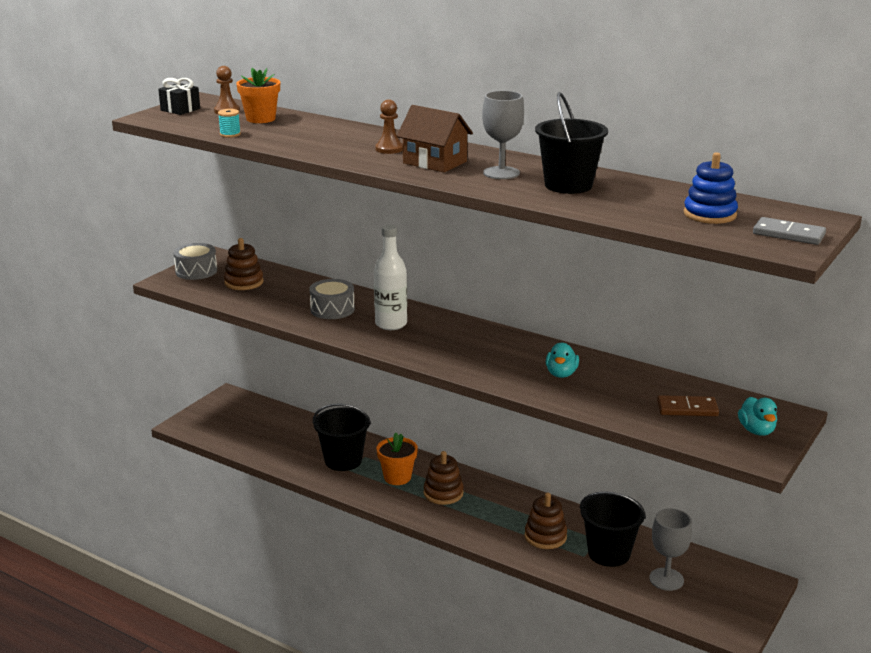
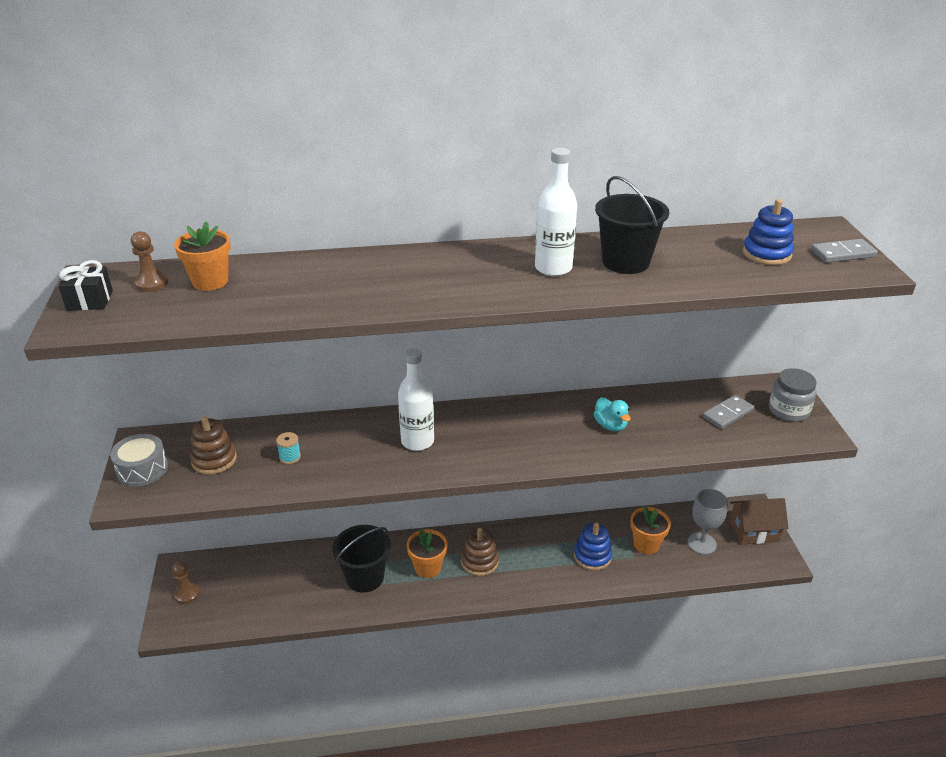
camera: 40 degrees left, 10 degrees up
turquoise spool [218,109,241,138] -> turquoise spool moved to [276,432,301,464]
grey drum [309,279,355,319] -> none
brown pawn [375,99,403,154] -> brown pawn moved to [172,561,200,604]
brown house [397,105,473,172] -> brown house moved to [730,498,789,545]
grey goblet [482,91,524,179] -> white bottle [535,148,577,276]
brown stacking toy [525,493,567,549] -> blue stacking toy [574,522,612,571]
black bucket [580,491,646,567] -> orange flower pot [630,506,671,554]
brown domino [657,395,719,416] -> grey domino [703,395,754,429]
turquoise duck [738,397,777,436] -> grey jar [769,368,817,422]

